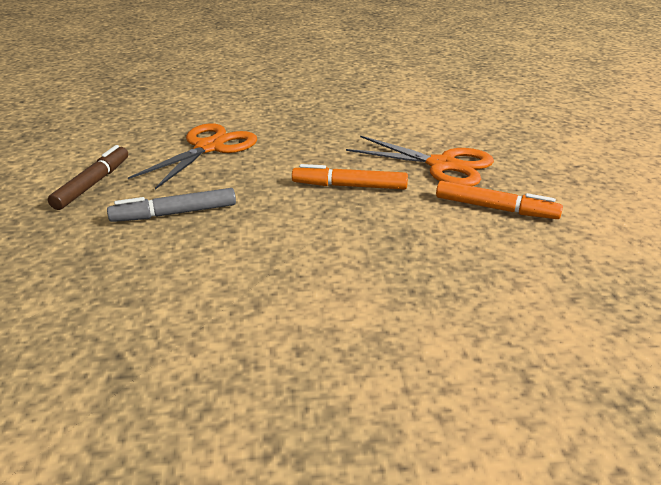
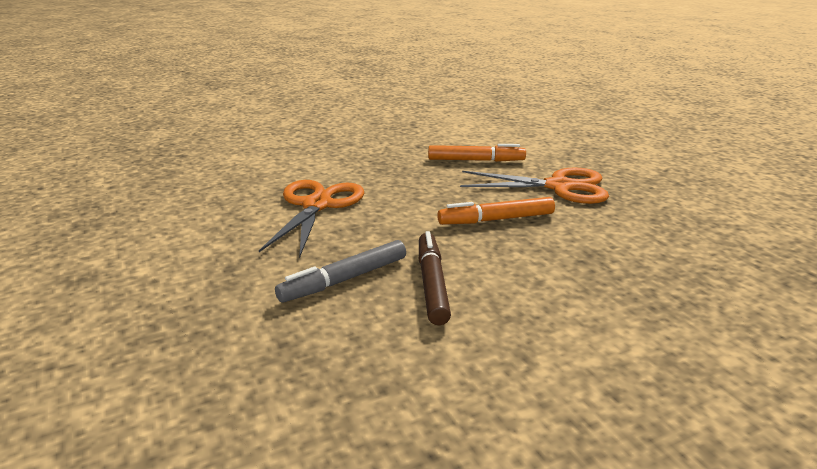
camera: 20 degrees left, 5 degrees down
brown marker [48,145,128,210] -> brown marker moved to [419,231,451,325]
orange marker [436,181,563,219] -> orange marker moved to [428,144,526,162]

